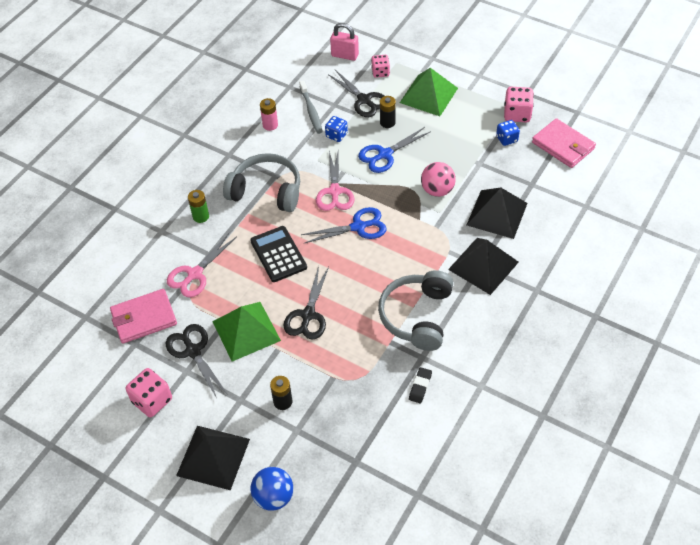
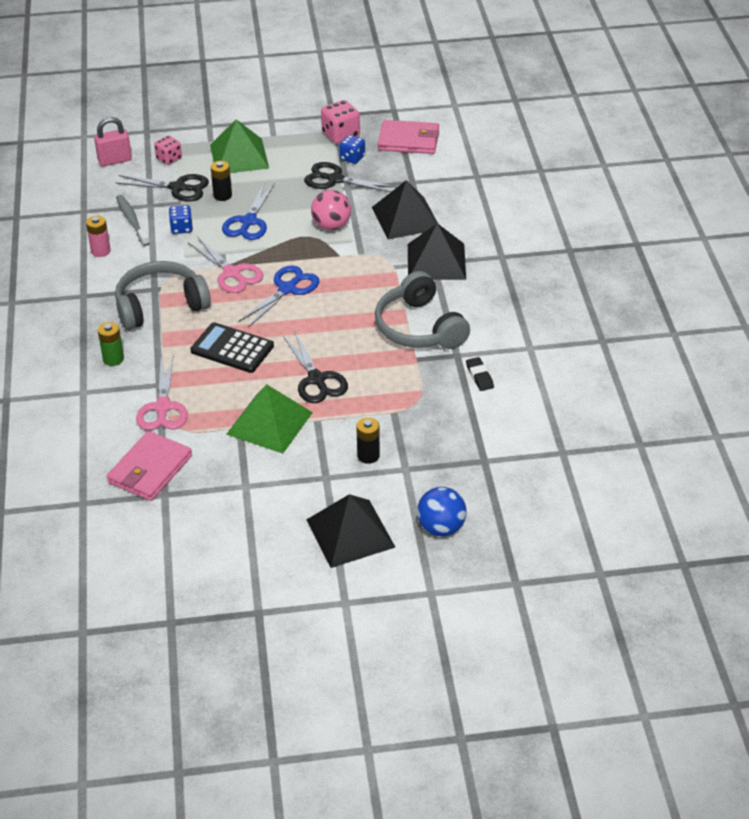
camera: 40 degrees left, 10 degrees down
pink dice [126,368,172,417] -> none
black scissors [166,324,228,398] -> black scissors moved to [304,162,397,192]
grey toothbrush [299,80,323,134] -> grey toothbrush turned 150 degrees counterclockwise [116,195,150,246]

